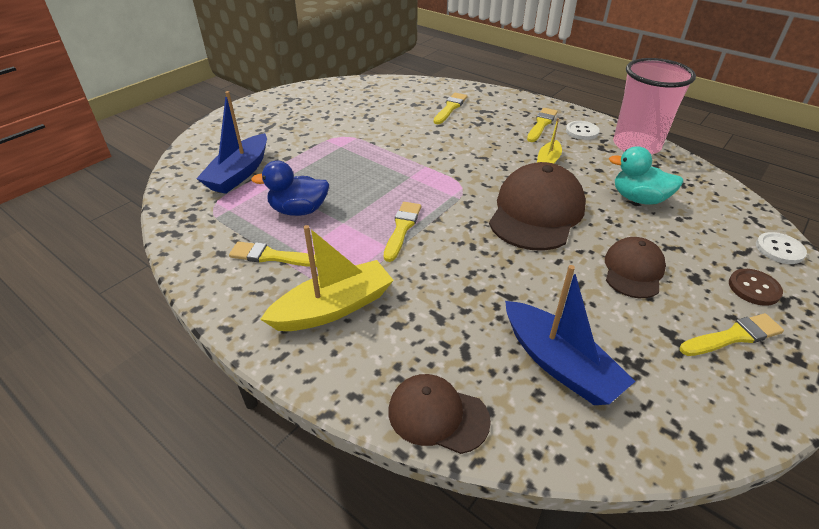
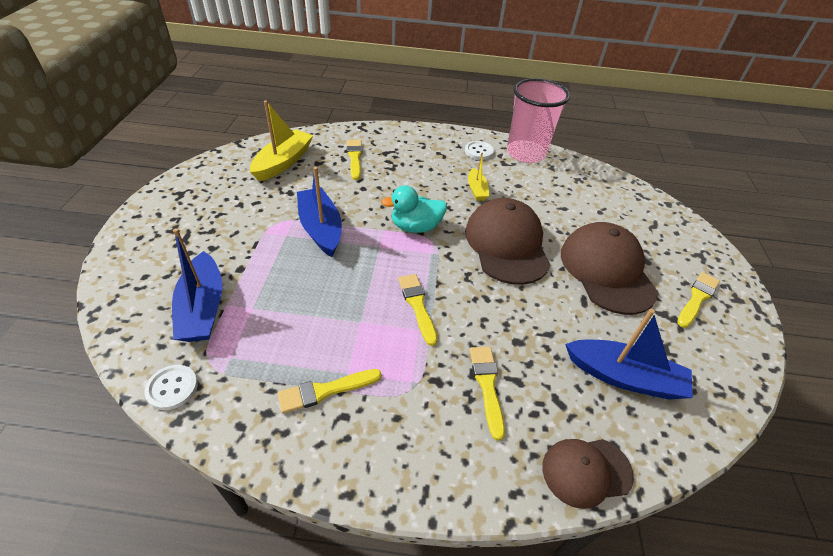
camera: 35 degrees left, 5 degrees up
blue duck [251,160,329,216] -> none
yellow boat [260,225,394,331] -> yellow boat moved to [250,101,313,181]
yellow brush [527,108,558,142] -> yellow brush moved to [470,347,505,441]
brown cap [605,237,666,298] -> brown cap [561,222,658,315], size x1.73
turquoise duck [609,146,684,205] -> turquoise duck moved to [381,185,447,233]
brown button [729,269,783,306] -> none
white button [756,232,807,264] -> white button moved to [144,365,198,410]
none -> blue boat [297,167,342,257]

